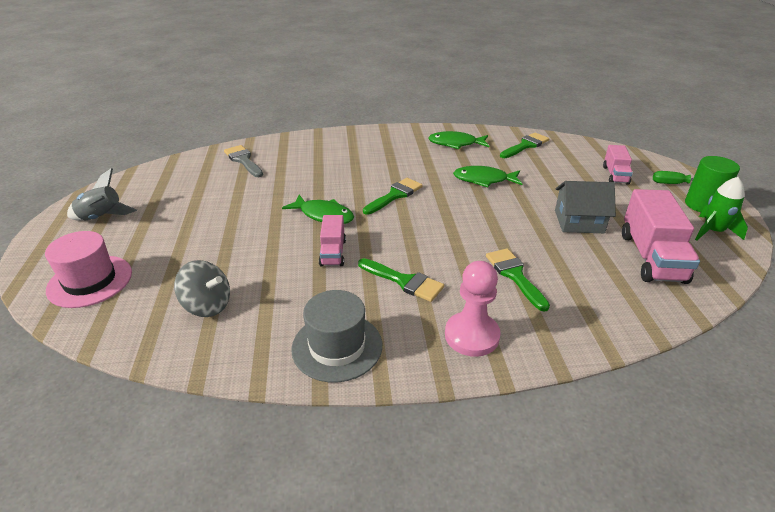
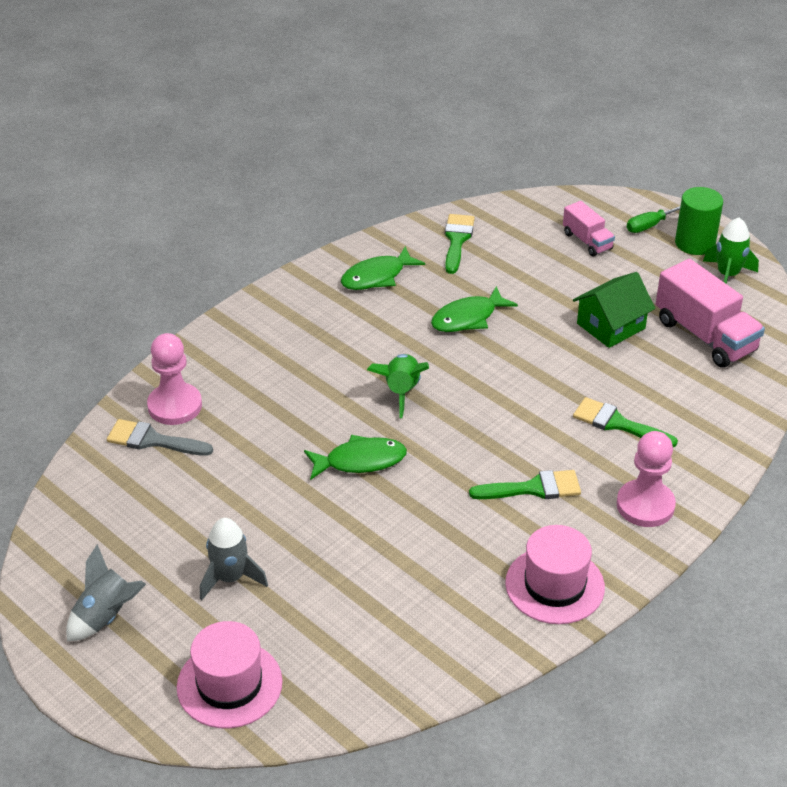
camera: 40 degrees left, 5 degrees up
grey spinning top [174,260,230,317] -> none
grey hat [291,290,382,382] -> pink hat [505,525,605,624]
pink truck [319,215,346,267] -> none
green brush [363,178,423,215] -> green rocket [367,354,429,418]
grey house [555,181,616,233] -> green house [573,272,655,348]
none -> pink pawn [147,333,202,425]
none -> grey rocket [200,518,268,600]

